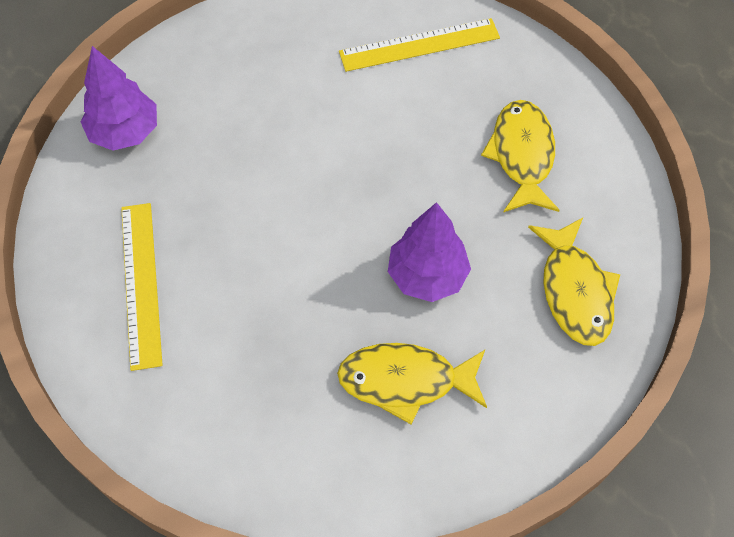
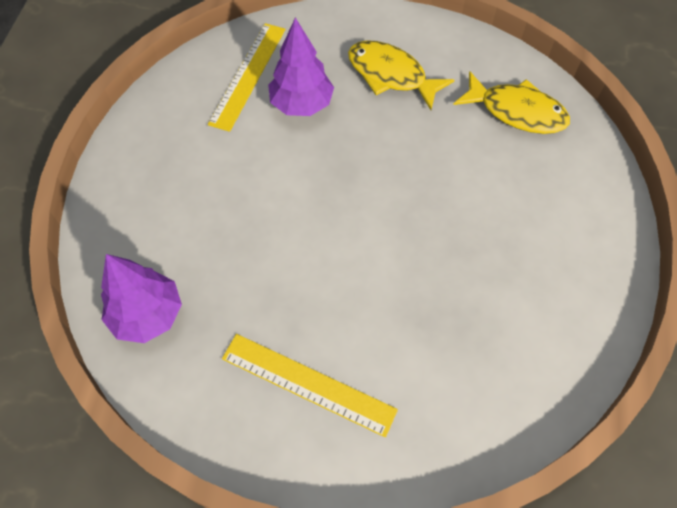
camera: 55 degrees left, 0 degrees up
yellow fish [337,343,487,424] -> none
purple tree [388,202,471,302] -> purple tree moved to [268,17,334,116]

